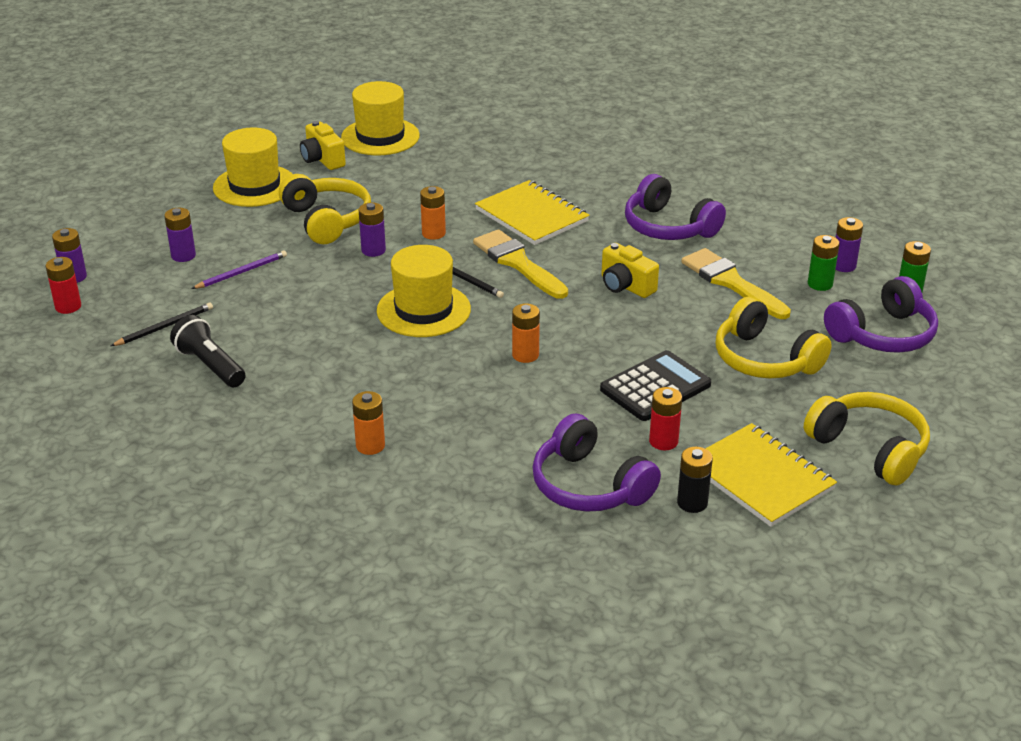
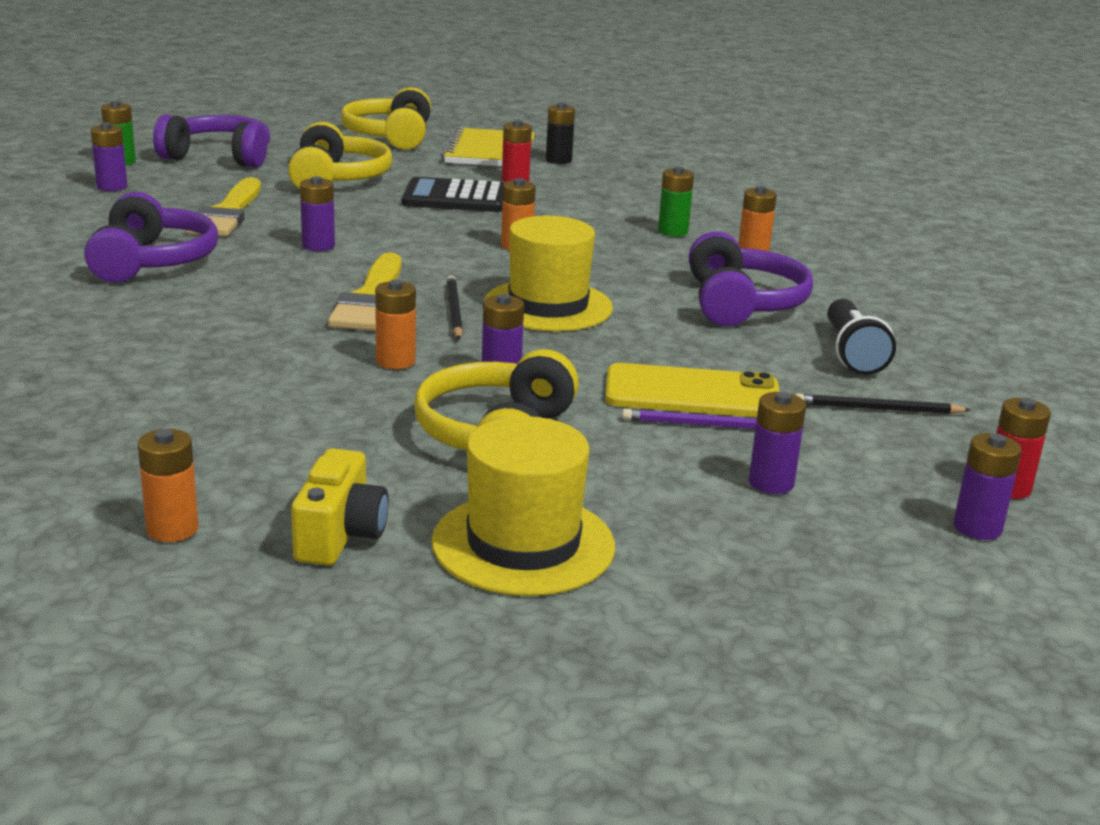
camera: 140 degrees left, 10 degrees down
yellow hat [341,81,420,155] -> orange battery [138,429,198,542]
yellow notebook [475,180,590,245] -> none
purple headphones [533,413,661,512] -> purple headphones moved to [689,231,813,326]
yellow camera [602,243,659,298] -> purple battery [300,176,335,251]
green battery [808,235,840,291] -> green battery moved to [658,167,694,237]
none -> yellow phone [605,363,780,417]

